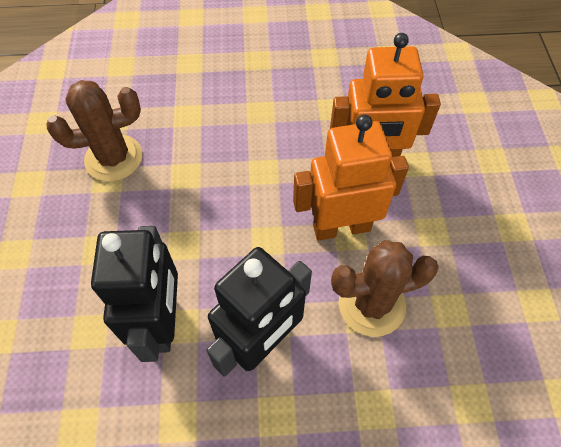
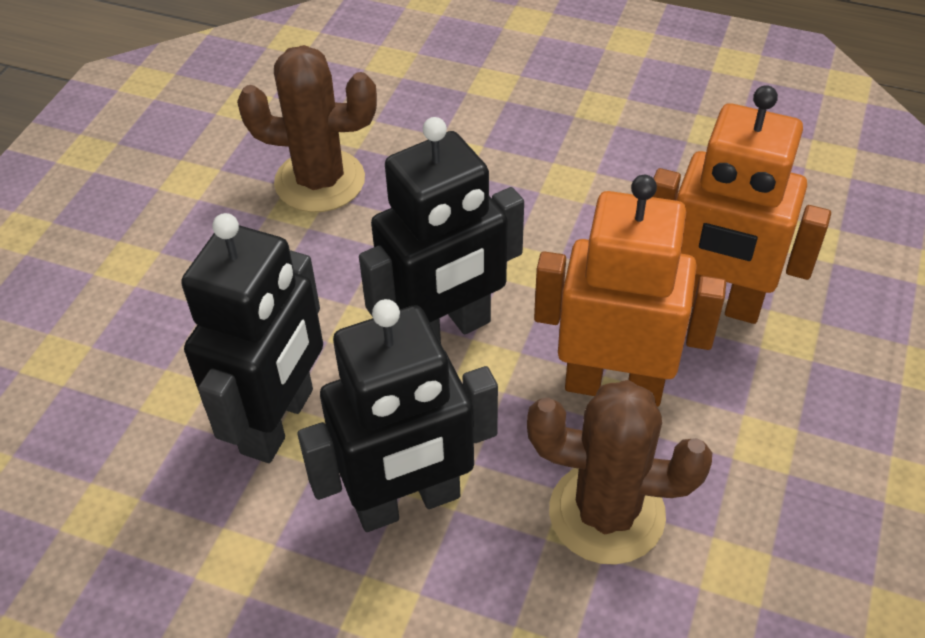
camera: 25 degrees right, 10 degrees down
none -> black robot [359,117,524,343]

